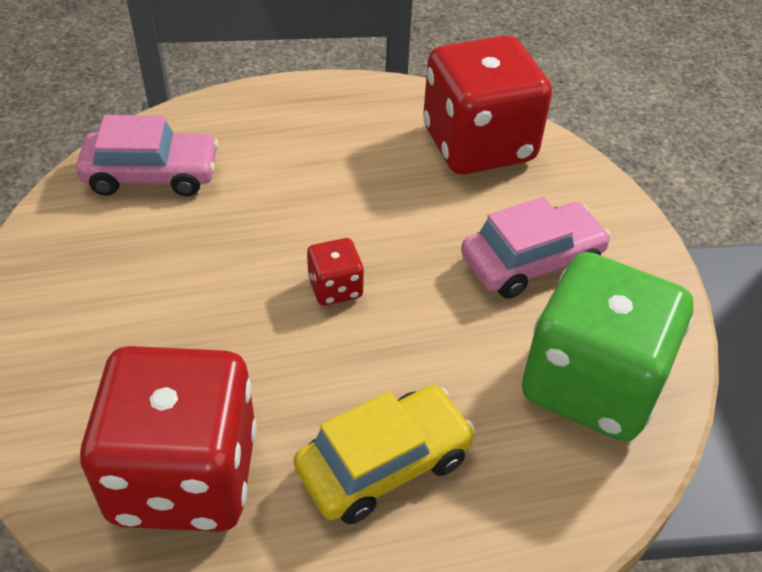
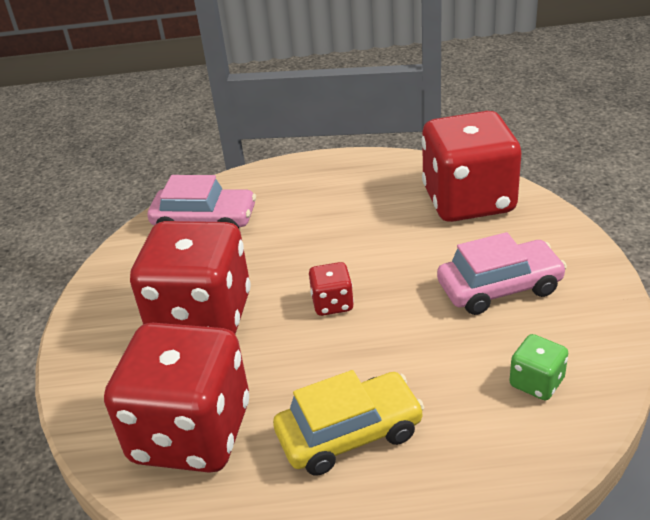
camera: 15 degrees right, 10 degrees down
green dice [522,252,693,441] -> green dice [509,334,568,400], size x0.42
none -> red dice [130,221,251,334]

